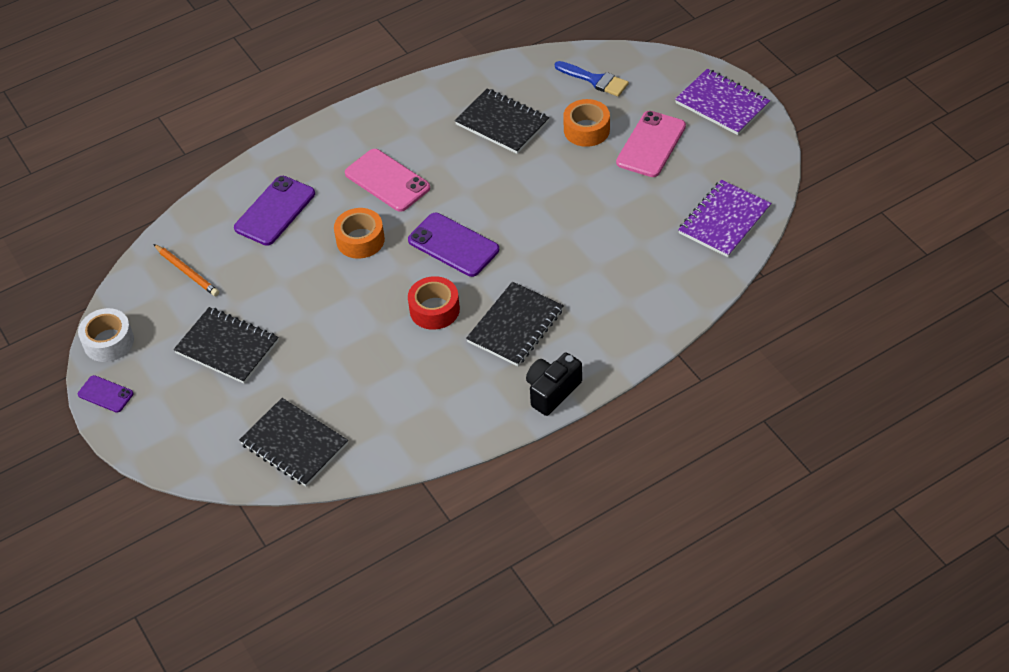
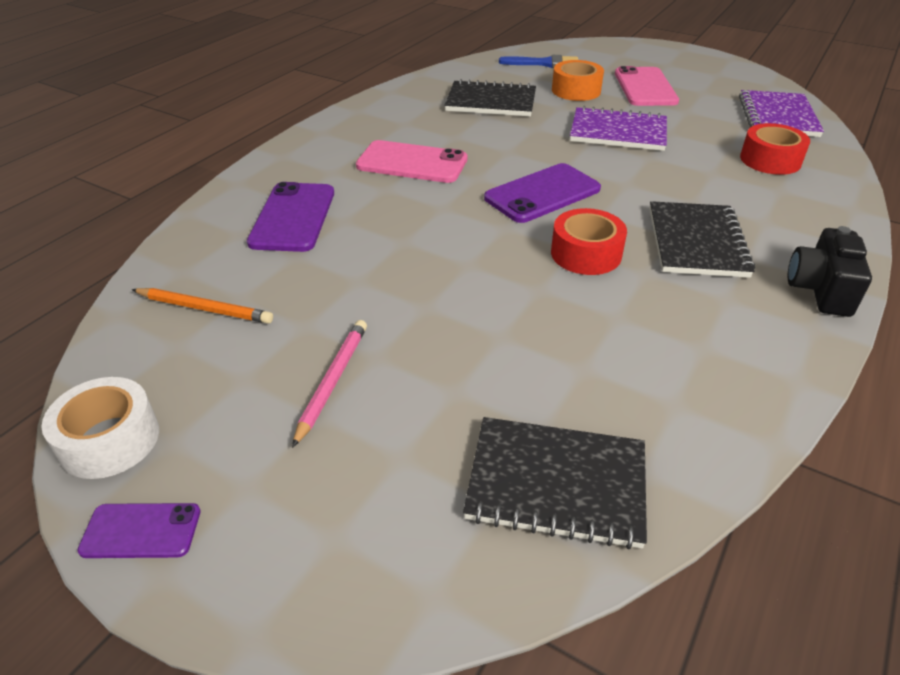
camera: 30 degrees left, 10 degrees down
black notebook [174,307,278,384] -> pink pencil [292,320,367,448]
orange tape [334,208,385,259] -> none
purple phone [408,213,499,277] -> purple phone turned 45 degrees counterclockwise [484,163,601,223]
purple notebook [675,69,770,135] -> purple notebook moved to [570,106,667,151]
none -> red tape [740,123,810,175]

